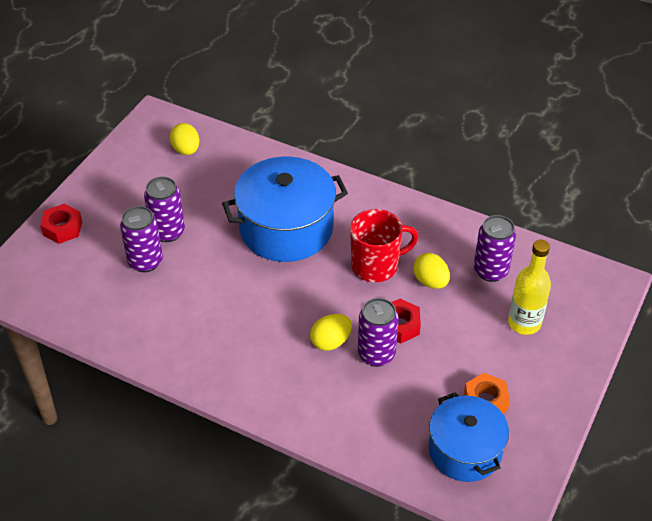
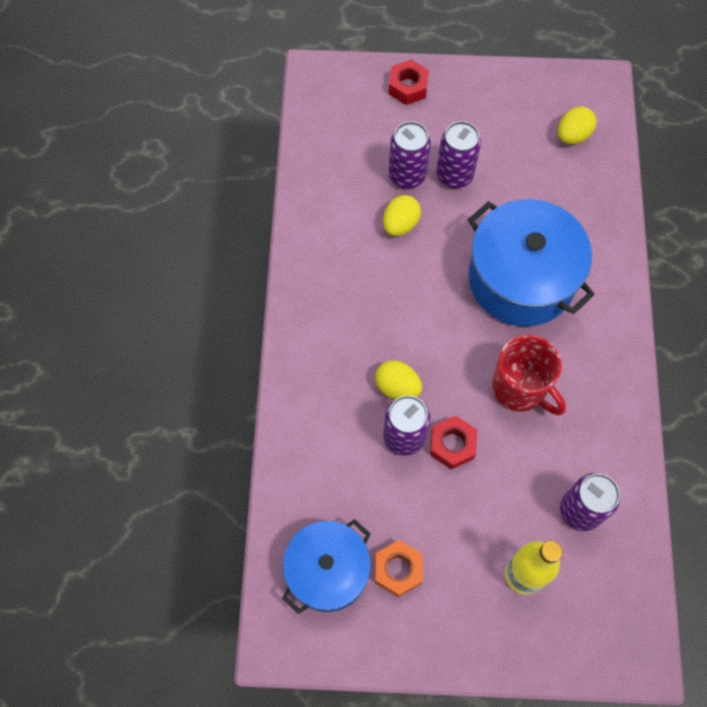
camera: 65 degrees right, 20 degrees up
yellow egg [413,253,450,289] -> yellow egg moved to [383,195,421,236]

